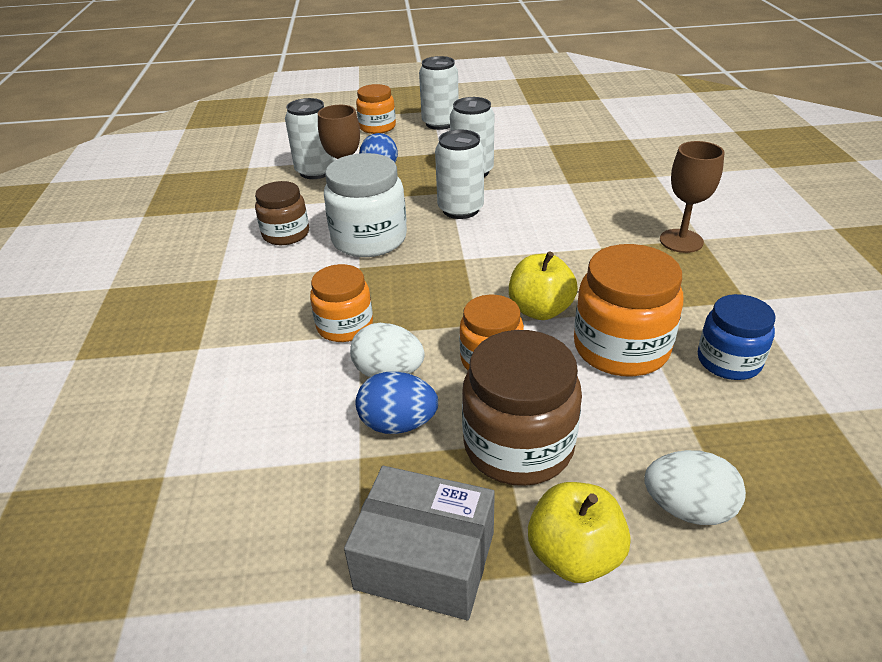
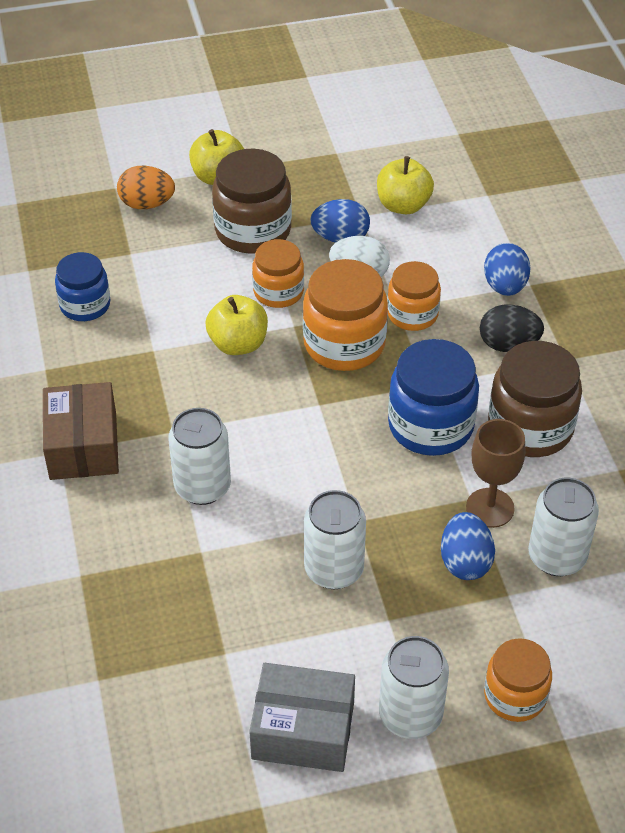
camera: 170 degrees right, 10 degrees up
brown jar [255,181,309,245] -> brown jar [488,341,582,457], size x1.57
white jar [324,153,407,257] -> blue jar [388,339,479,456]
grey box [344,466,495,620] -> grey box moved to [249,663,355,772]
white can [435,130,484,219] -> white can moved to [168,408,231,505]
orange jar [574,244,684,376] -> orange jar moved to [303,259,388,371]
white egg [644,450,746,525] -> orange egg [117,166,175,209]
brown goblet [660,141,725,253] -> brown box [43,382,119,480]
none -> yellow apple [377,156,434,214]
none -> black egg [480,304,544,352]
none -> blue egg [484,243,531,296]

